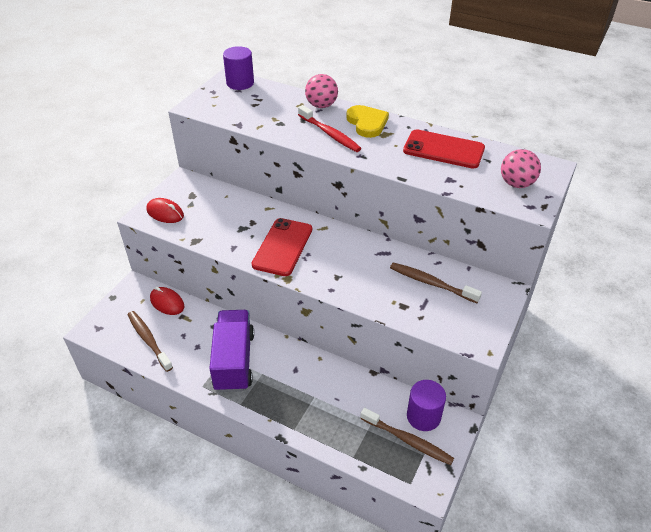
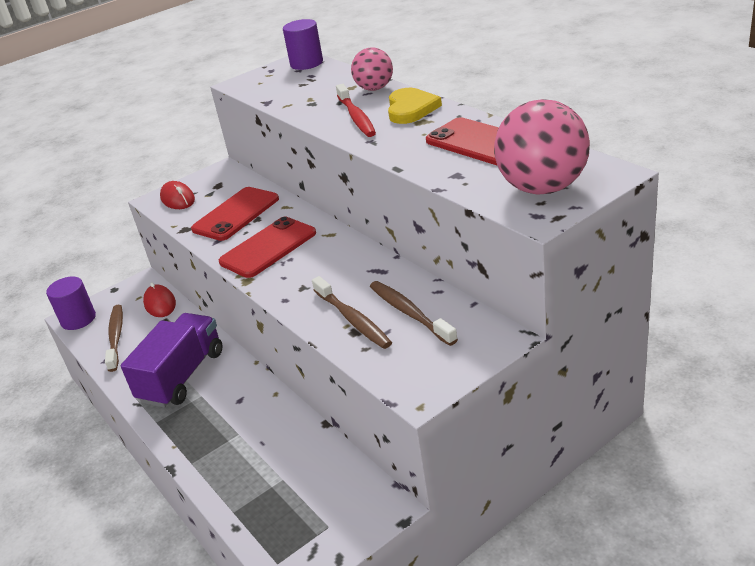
camera: 30 degrees right, 10 degrees down
brown toothbrush [360,407,454,465] -> brown toothbrush moved to [312,276,392,349]
purple cylinder [407,380,446,431] -> purple cylinder moved to [46,277,96,330]
pink ball [501,149,541,188] -> pink ball [494,99,590,195], size x1.67
none -> red phone [191,187,279,241]

